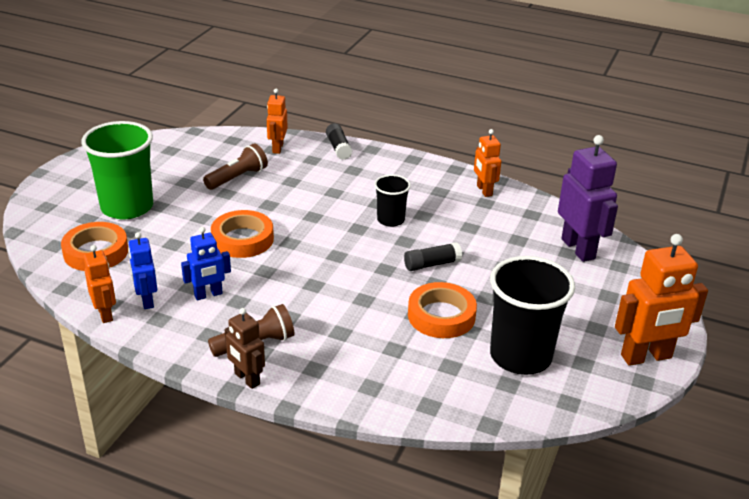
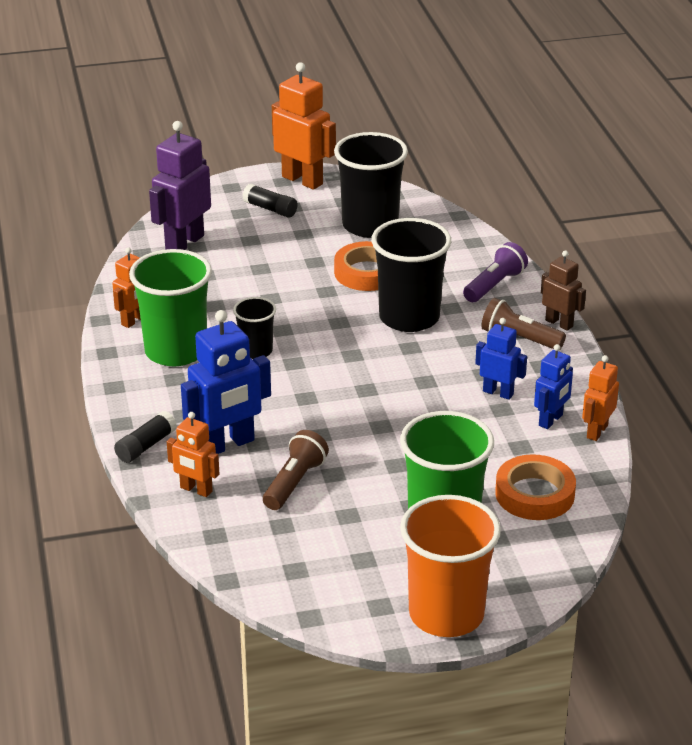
camera: 125 degrees left, 0 degrees up
brown flashlight [203,143,268,190] -> brown flashlight turned 105 degrees clockwise [263,430,329,510]
orange tape [211,210,274,258] -> none
brown robot [225,308,265,389] -> brown robot turned 60 degrees counterclockwise [541,250,586,331]
orange robot [267,89,288,154] -> orange robot turned 60 degrees clockwise [167,412,219,497]
black glue stick [404,242,462,271] -> black glue stick moved to [242,184,298,218]
none -> green cup [129,249,212,366]
none -> blue robot [181,310,271,454]
none -> black cup [371,218,451,332]
none -> orange cup [400,495,501,637]
none -> purple flashlight [463,242,528,302]

